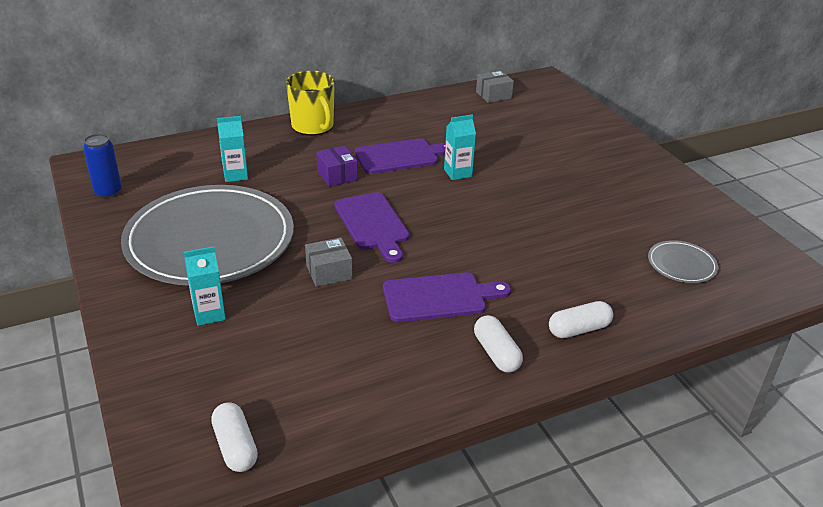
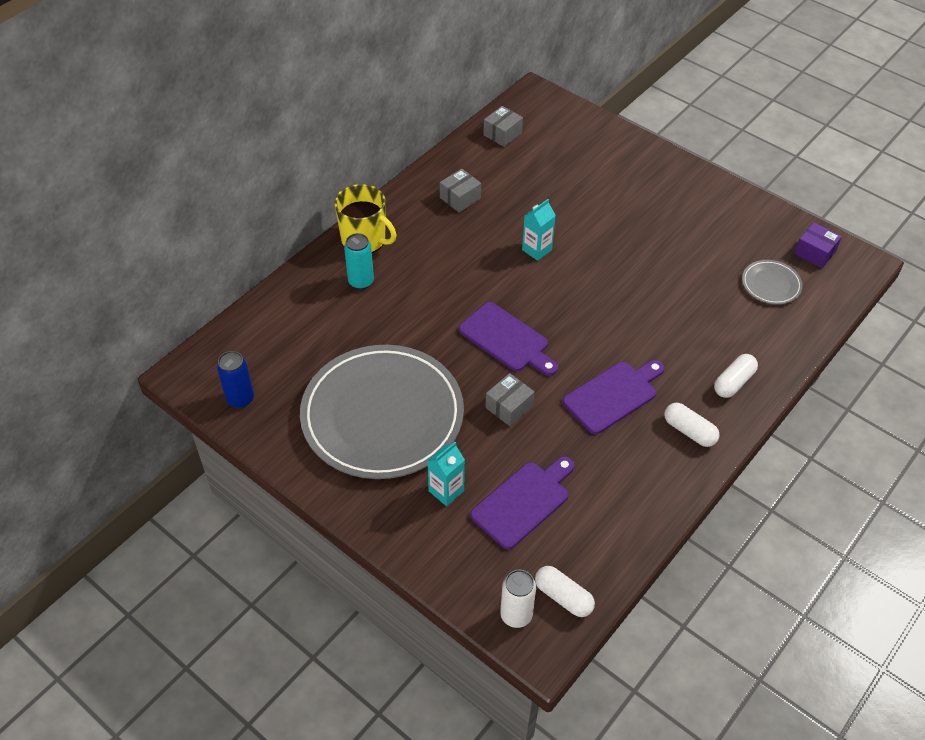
camera: 25 degrees left, 15 degrees up
turquoise carton [217,116,248,182] -> none
purple box [316,146,358,187] -> purple box moved to [794,222,842,268]
purple cutting board [355,138,445,174] -> purple cutting board moved to [470,456,575,549]
none -> turquoise can [344,233,374,289]
none -> grey box [440,169,481,212]
none -> white can [500,570,536,628]

